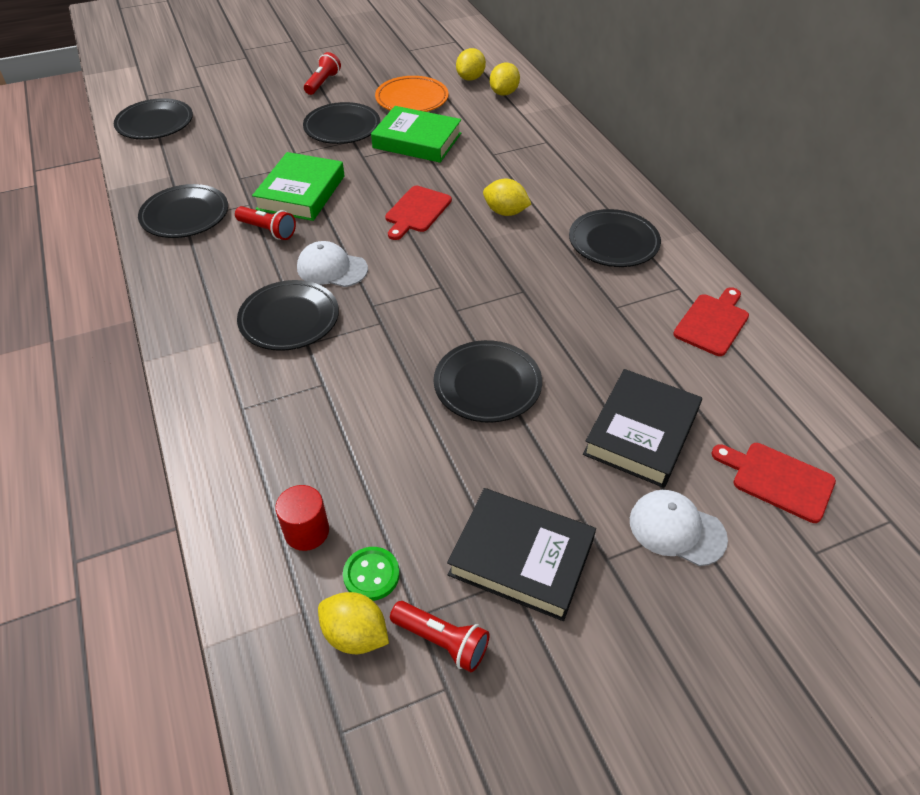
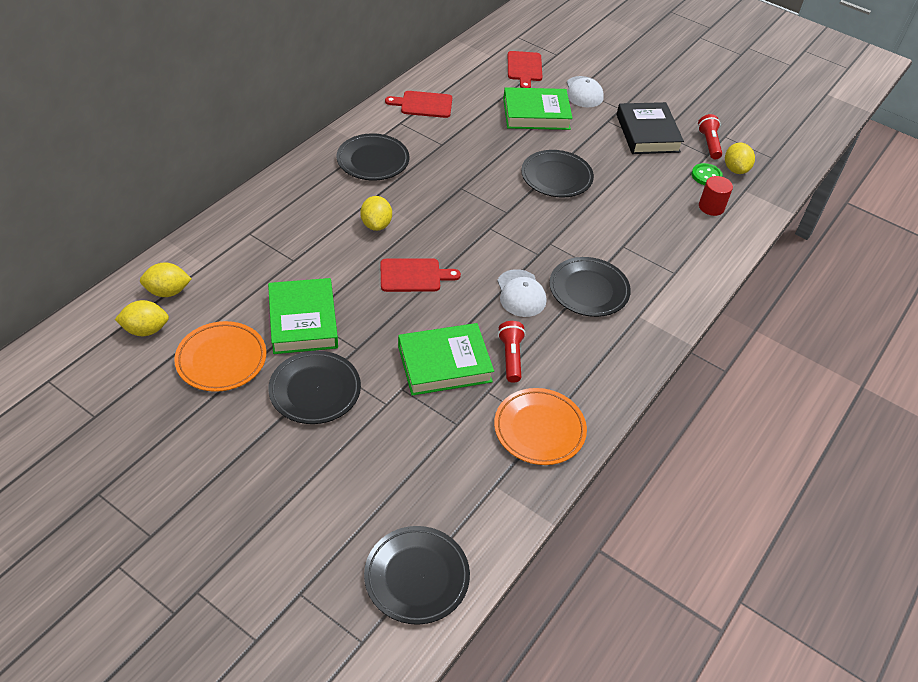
camera: 125 degrees left, 0 degrees up
black plate [138,184,228,238] -> orange plate [494,388,587,465]
red flashlight [304,52,341,95] -> none
black book [583,369,702,488] -> green book [503,87,573,130]

